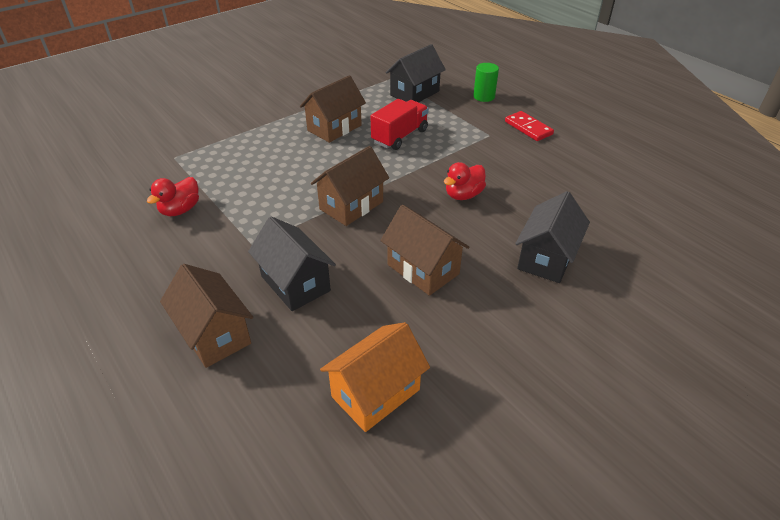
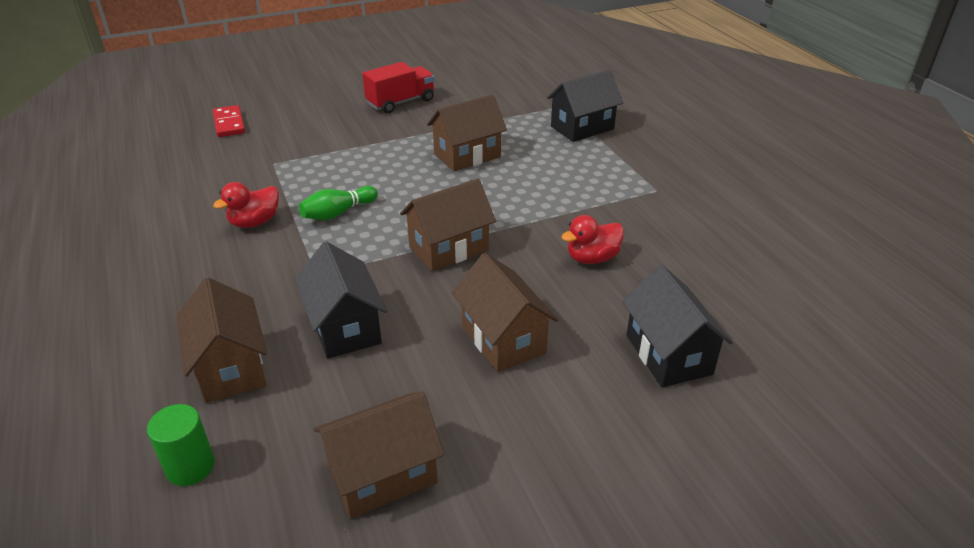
camera: 15 degrees right, 5 degrees down
orange house [320,322,430,432] -> brown house [314,391,444,519]
red truck [370,99,429,150] -> red truck moved to [362,62,435,113]
green cylinder [473,63,499,102] -> green cylinder moved to [147,404,215,486]
red domino [505,111,554,141] -> red domino moved to [213,105,245,137]
black house [515,191,590,283] -> black house turned 60 degrees counterclockwise [622,265,733,388]
none -> green bowling pin [299,186,378,220]

